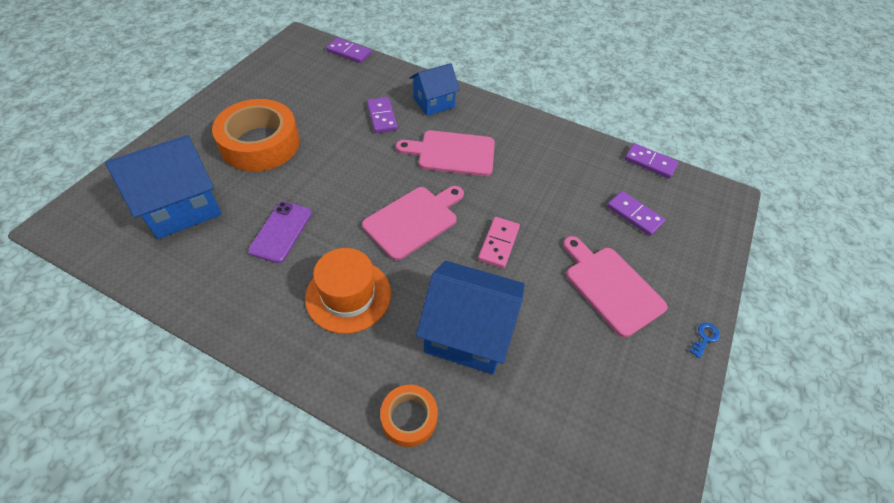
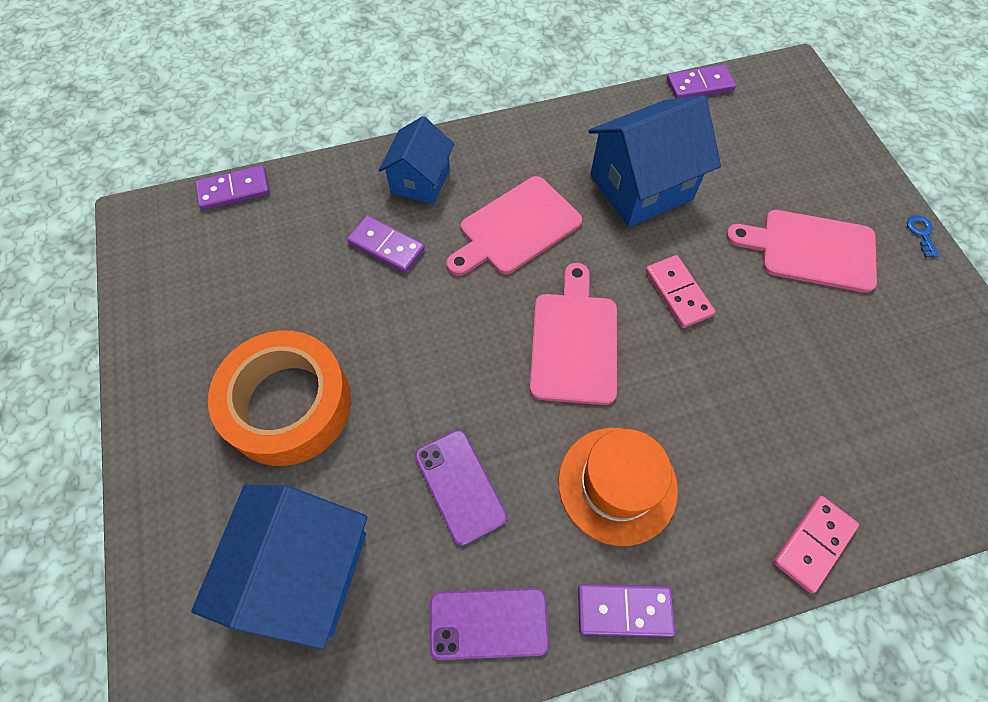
camera: 40 degrees left, 10 degrees up
orange tape [380,385,438,447] -> pink domino [773,496,859,593]
blue house [416,261,525,374] -> blue house moved to [588,96,721,227]
purple domino [607,191,665,236] -> purple domino moved to [578,584,675,637]
none -> purple phone [430,588,549,660]

